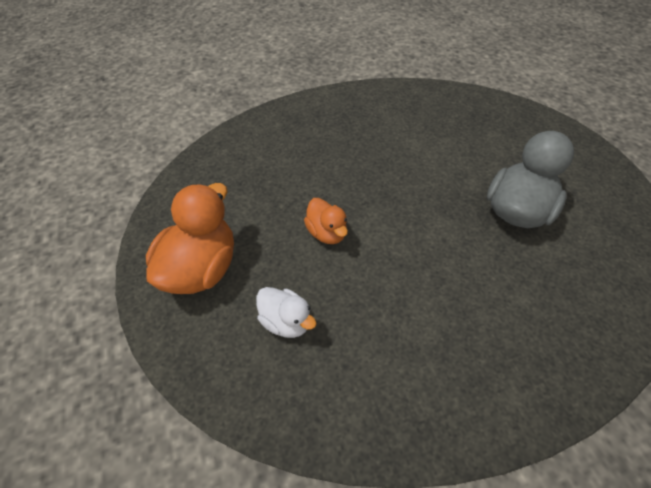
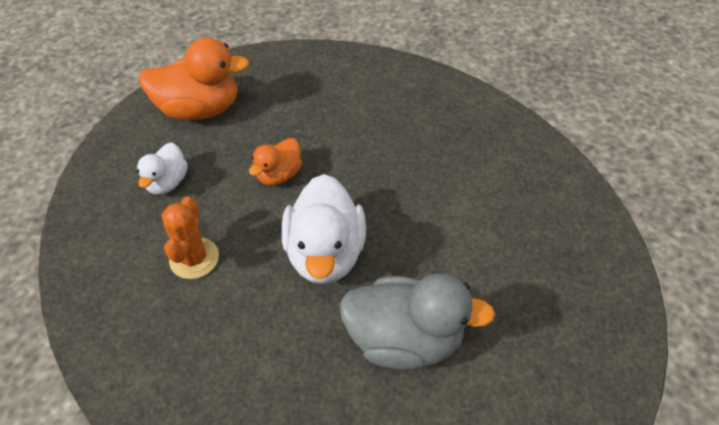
camera: 65 degrees right, 0 degrees up
none -> orange cactus [162,197,219,279]
none -> white duck [281,174,366,284]

